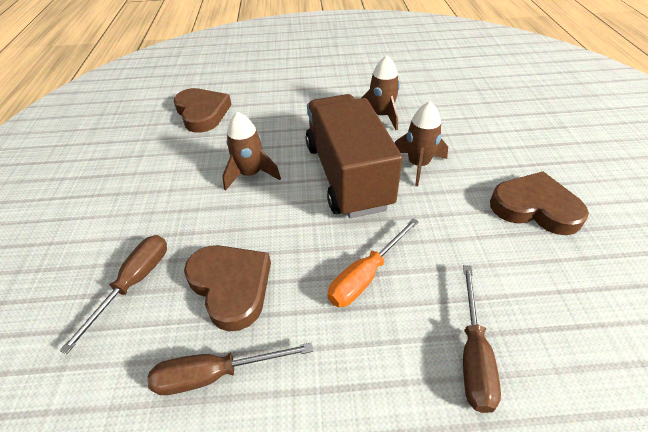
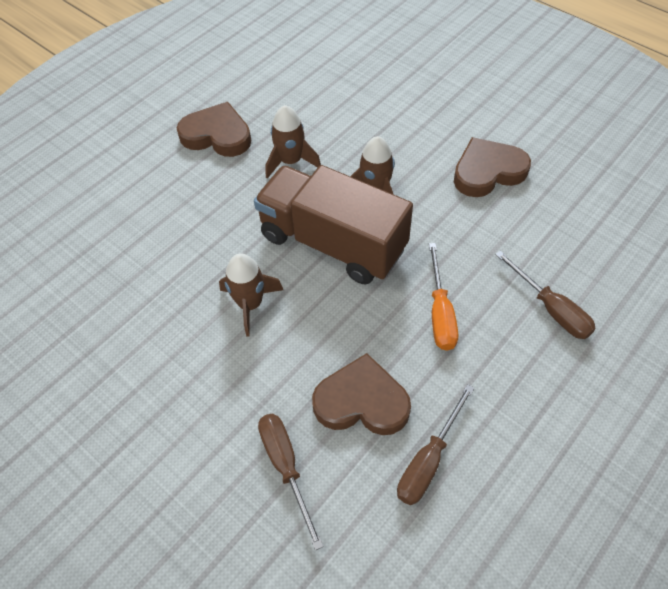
camera: 45 degrees left, 10 degrees up
brown heart [174,88,232,133] -> brown heart moved to [177,102,251,157]

